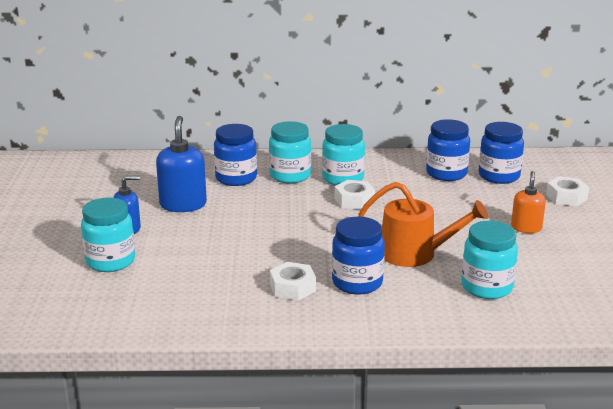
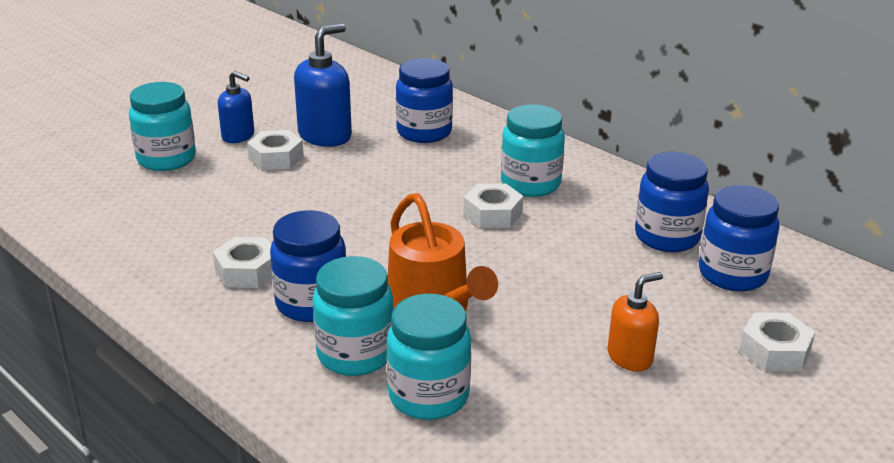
camera: 45 degrees right, 5 degrees up
turquoise jar [269,121,311,183] -> turquoise jar moved to [313,256,394,376]
none -> white nut [247,130,304,170]

